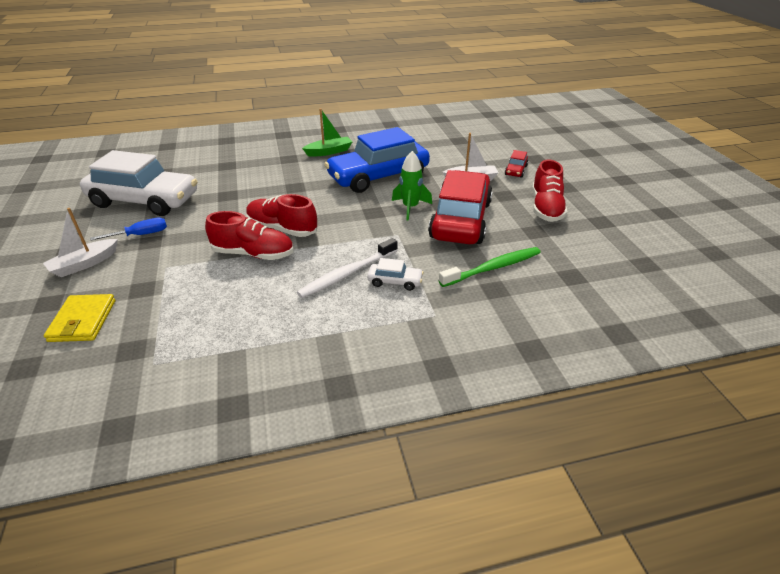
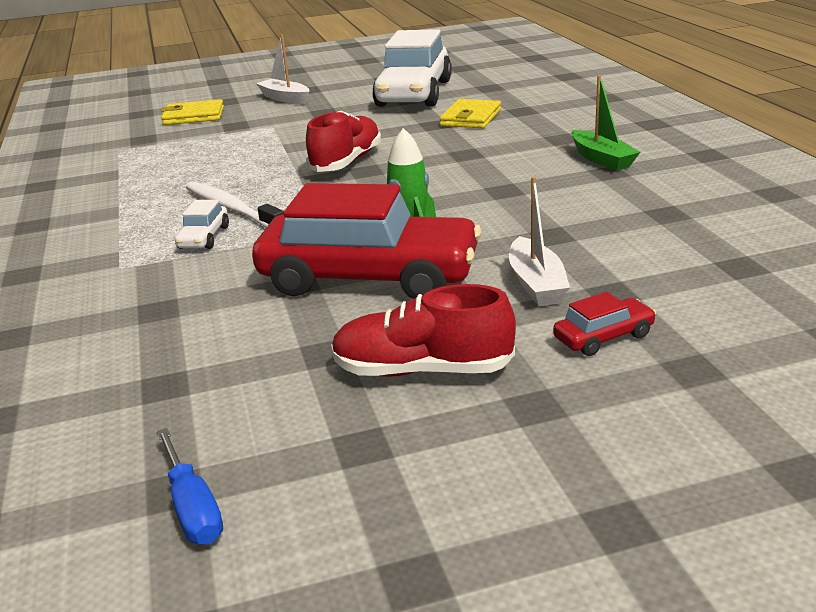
camera: 90 degrees right, 10 degrees down
blue screwdriver [90,217,167,240] -> blue screwdriver moved to [156,428,223,544]
red shoe [205,211,293,260] -> none
blue car [325,127,430,193] -> none
green toothbrush [439,247,541,287] -> none
red car [505,150,528,178] -> red car turned 135 degrees clockwise [553,292,656,356]
none -> yellow wallet [440,99,501,128]

